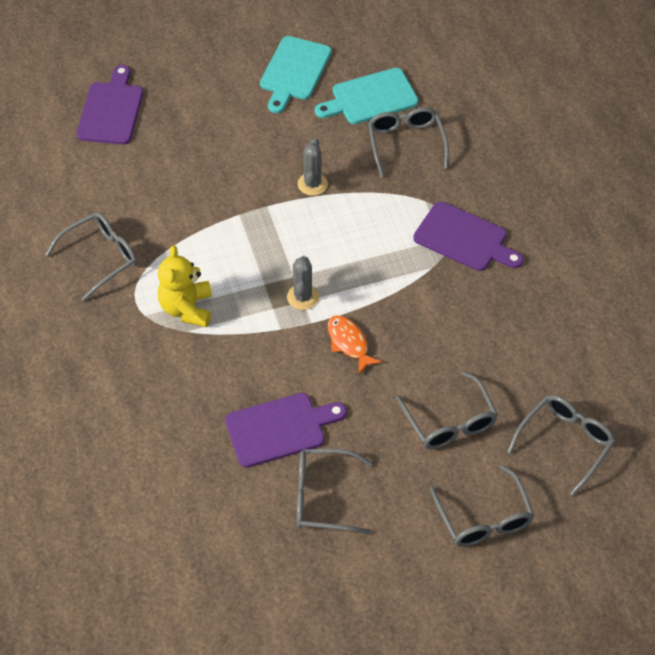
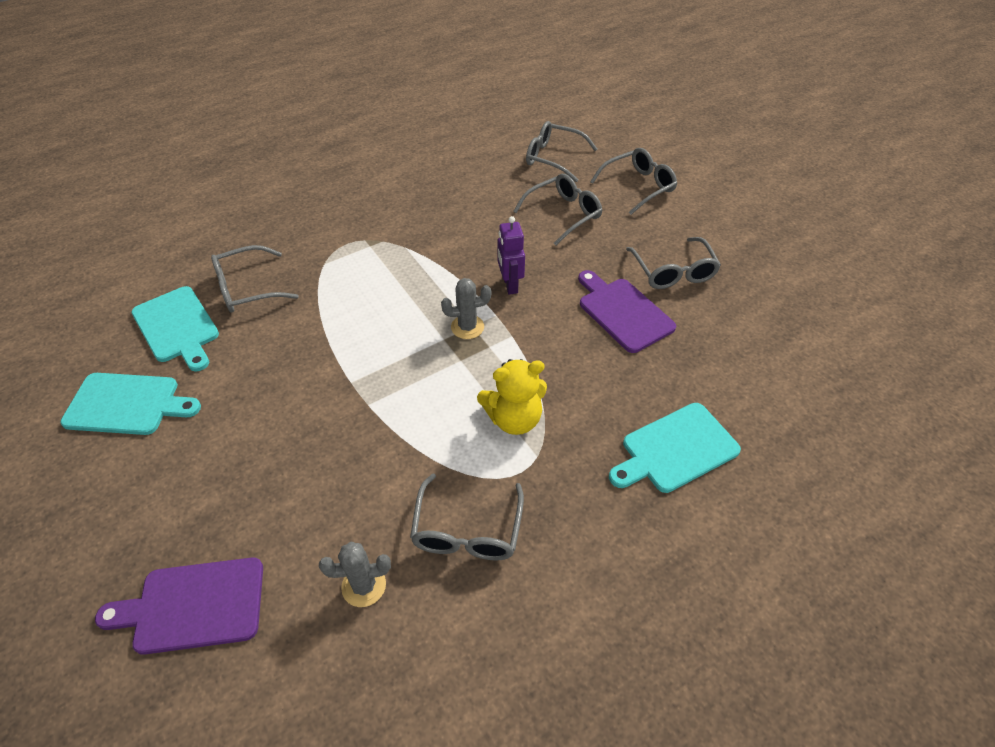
camera: 105 degrees left, 5 degrees down
grey glasses [45,212,137,301] -> grey glasses turned 120 degrees counterclockwise [410,473,524,561]
grey cactus [298,138,328,196] -> grey cactus moved to [319,542,391,607]
orange fish [328,315,382,375] -> purple robot [498,216,525,295]
purple cutting board [413,201,524,271] -> none
none -> turquoise cutting board [609,403,741,493]

